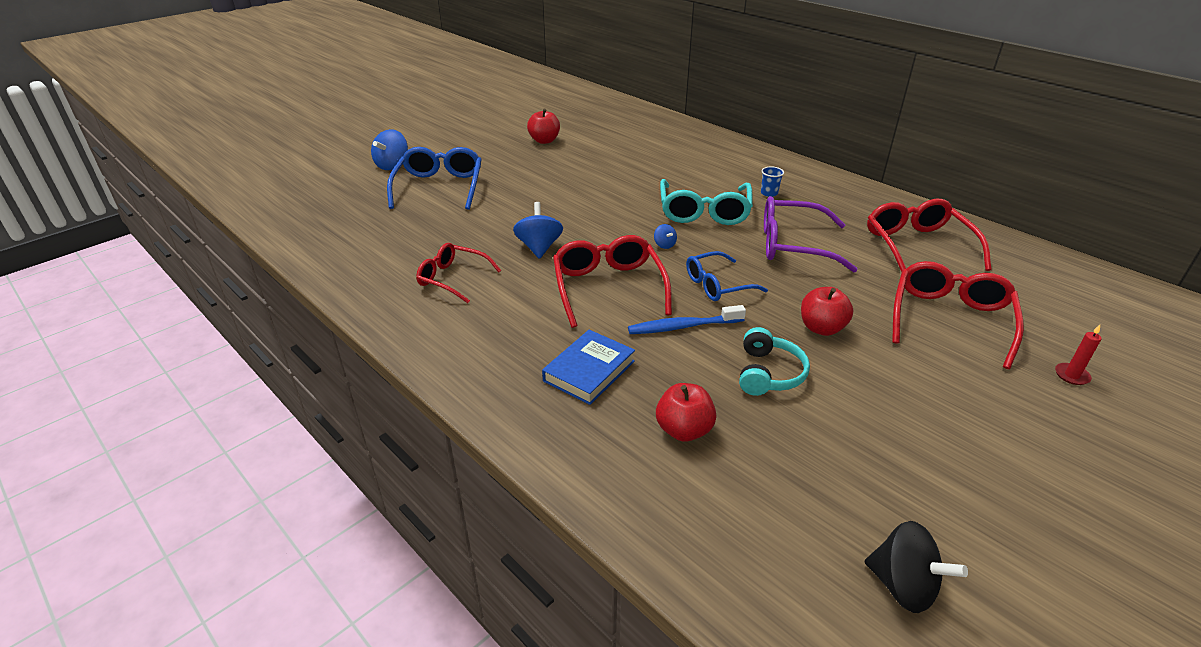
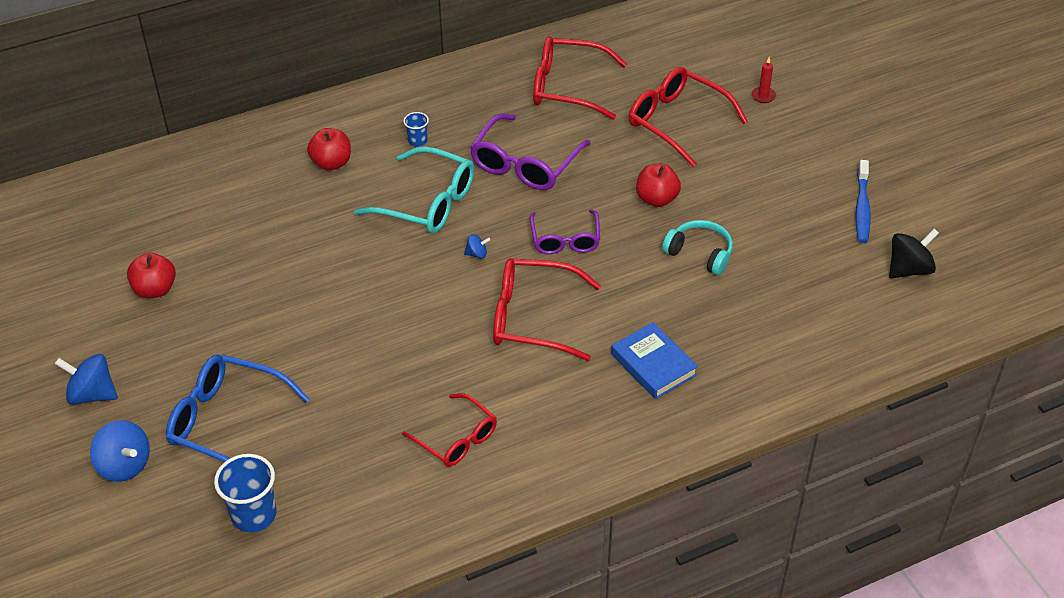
camera: 70 degrees left, 10 degrees up
red glasses [416,243,501,303] -> red glasses turned 90 degrees counterclockwise [402,393,497,467]
blue spinning top [513,202,563,259] -> blue spinning top moved to [55,354,118,405]
blue toothbrush [628,305,746,334] -> blue toothbrush moved to [855,160,871,243]
red apple [656,383,716,442] -> red apple moved to [307,128,351,170]
blue glasses [686,251,768,301] -> purple glasses [530,209,600,254]
none -> blue cup [214,454,277,532]

